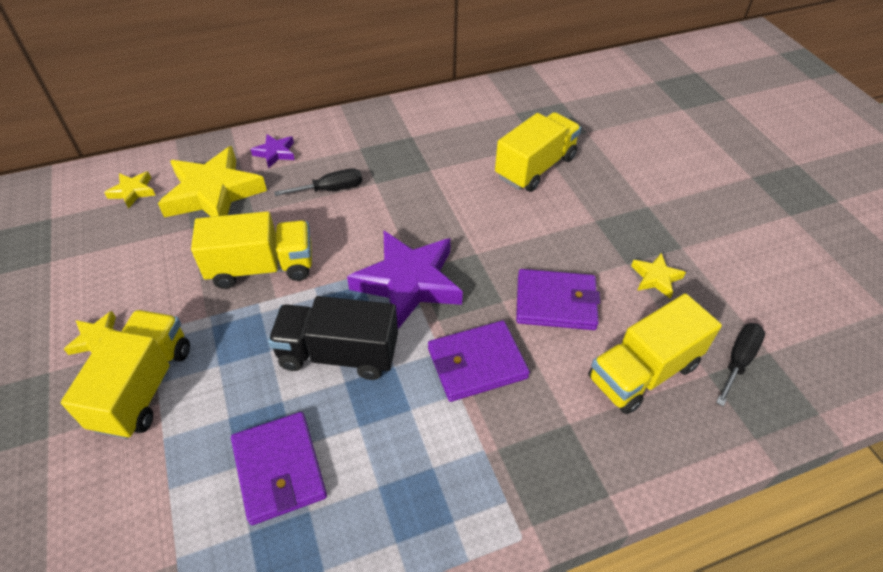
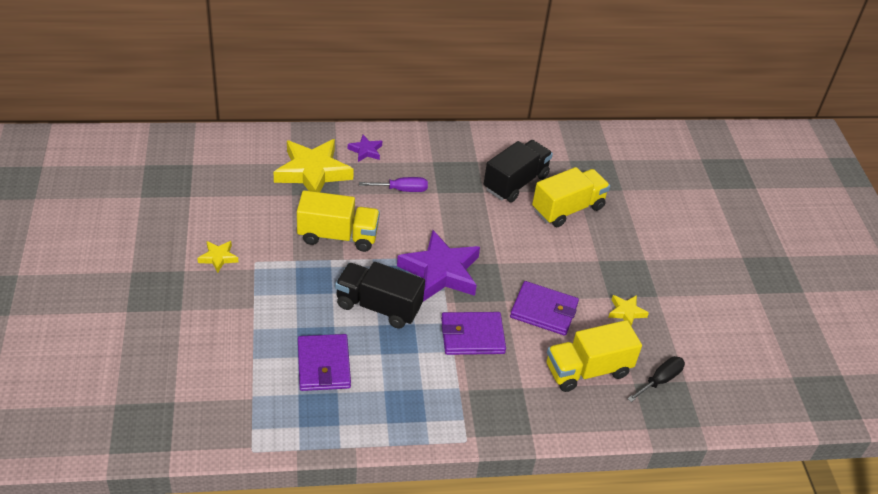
camera: 10 degrees right, 5 degrees down
yellow truck [61,310,190,439] -> none
yellow star [104,171,155,209] -> none
black screwdriver [274,169,362,196] -> purple screwdriver [359,177,428,192]
none -> black truck [484,140,553,202]

